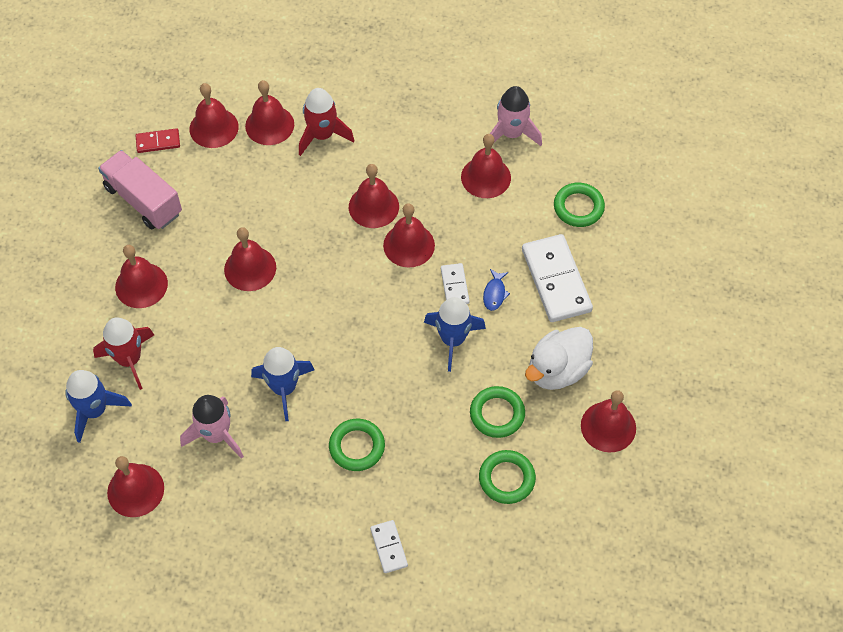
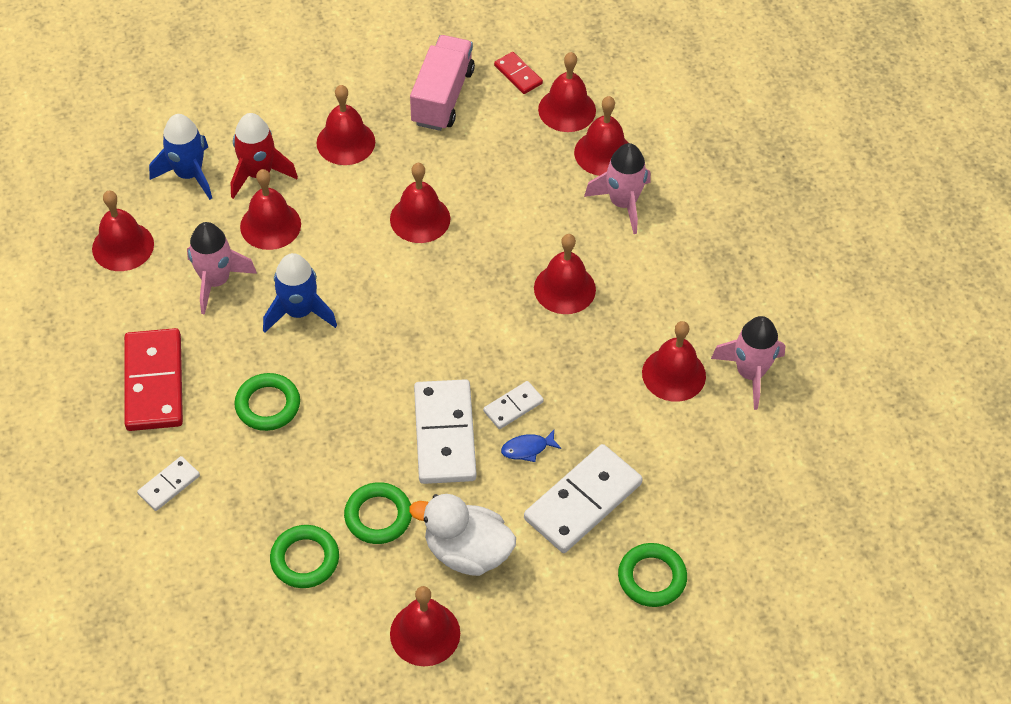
camera: 60 degrees right, 5 degrees down
red rocket [299,88,355,156] -> pink rocket [584,143,651,234]
red bell [383,203,435,268] -> red bell moved to [240,169,301,250]
blue rocket [424,297,486,372] -> white domino [414,379,477,484]
green ring [554,183,605,227] -> green ring moved to [618,543,687,607]
none -> red domino [124,328,183,431]

